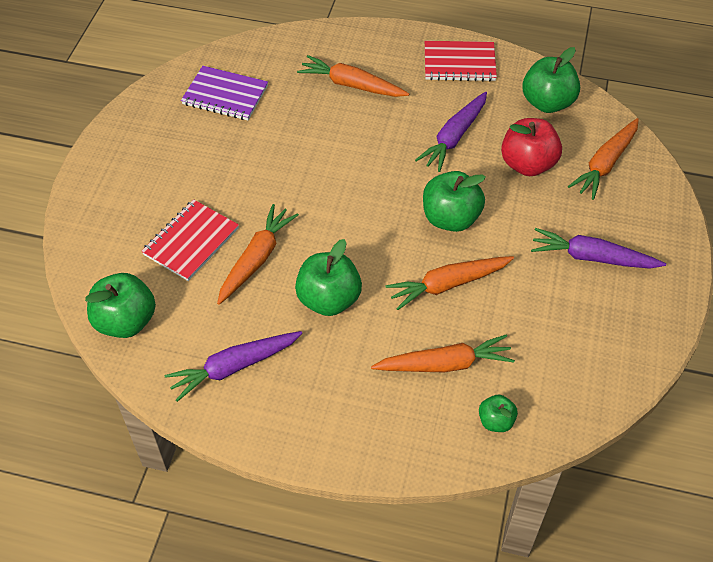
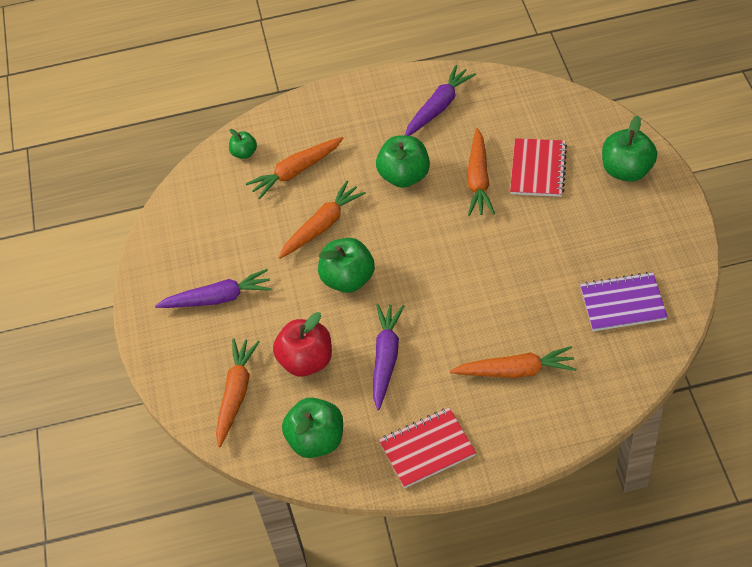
camera: 160 degrees right, 0 degrees up
green apple [85,273,156,338] -> green apple moved to [602,116,657,182]

